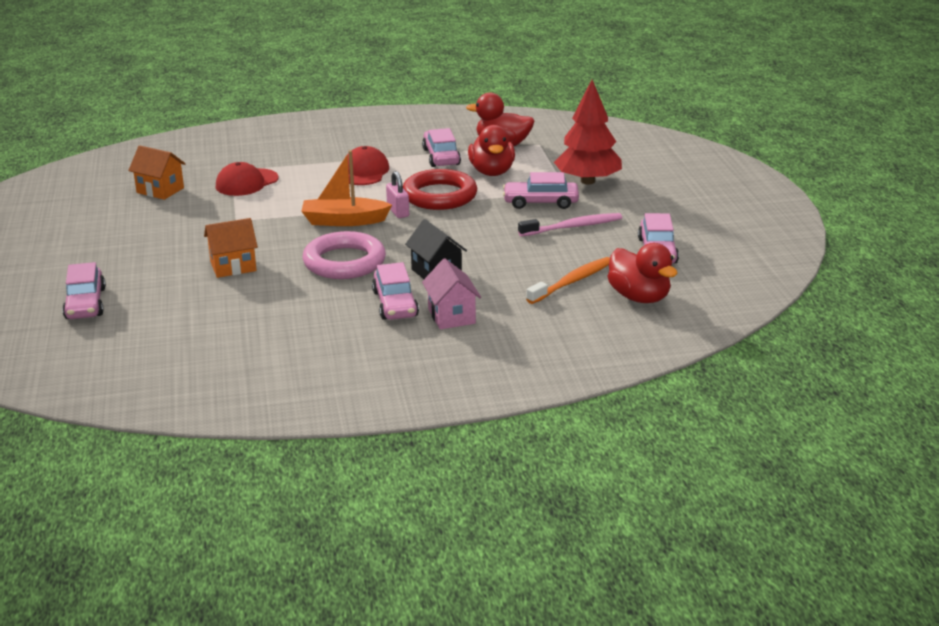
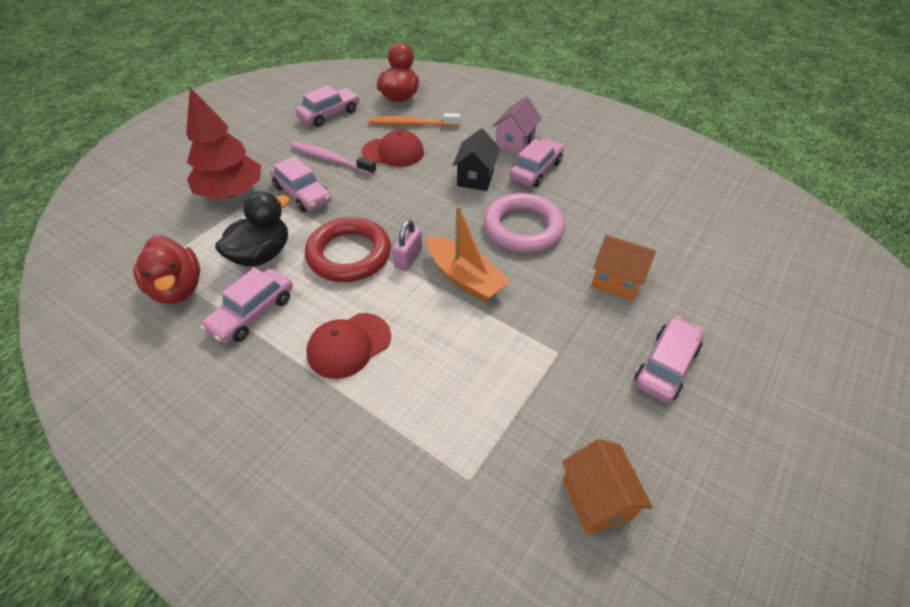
camera: 135 degrees left, 20 degrees up
pink car [62,262,106,319] -> pink car moved to [634,316,704,403]
red cap [216,162,279,196] -> red cap moved to [362,130,424,167]
red duck [468,125,515,176] -> black duck [215,191,290,267]

